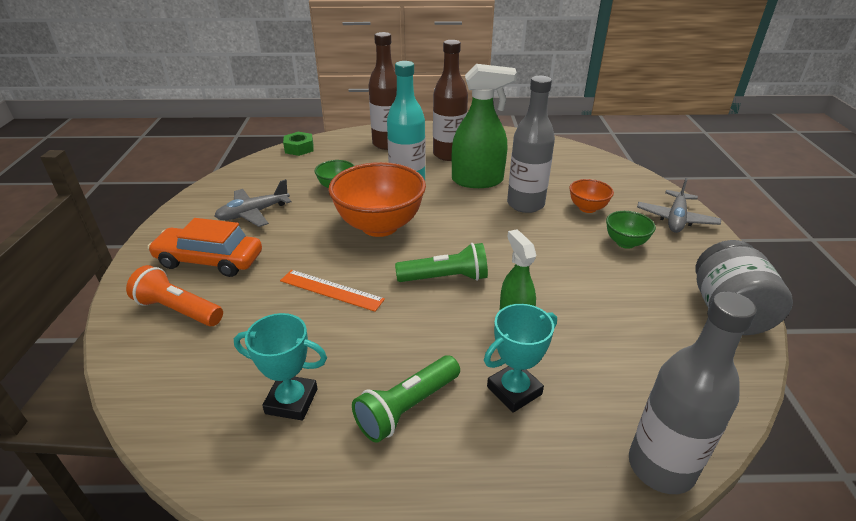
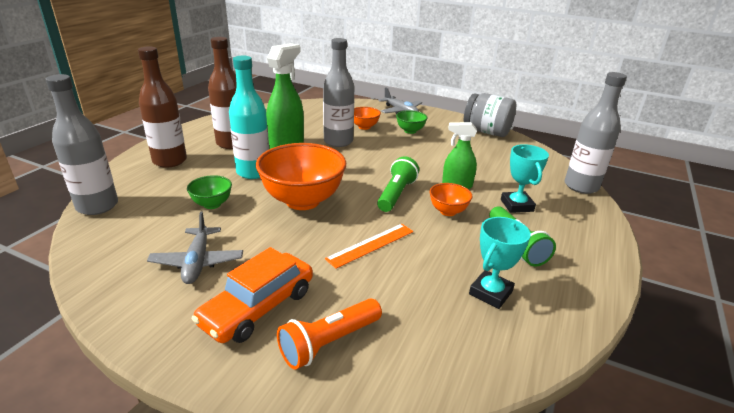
camera: 65 degrees left, 5 degrees down
green nut [283,132,314,156] -> grey bottle [46,74,118,215]
none -> orange bowl [430,183,473,216]

